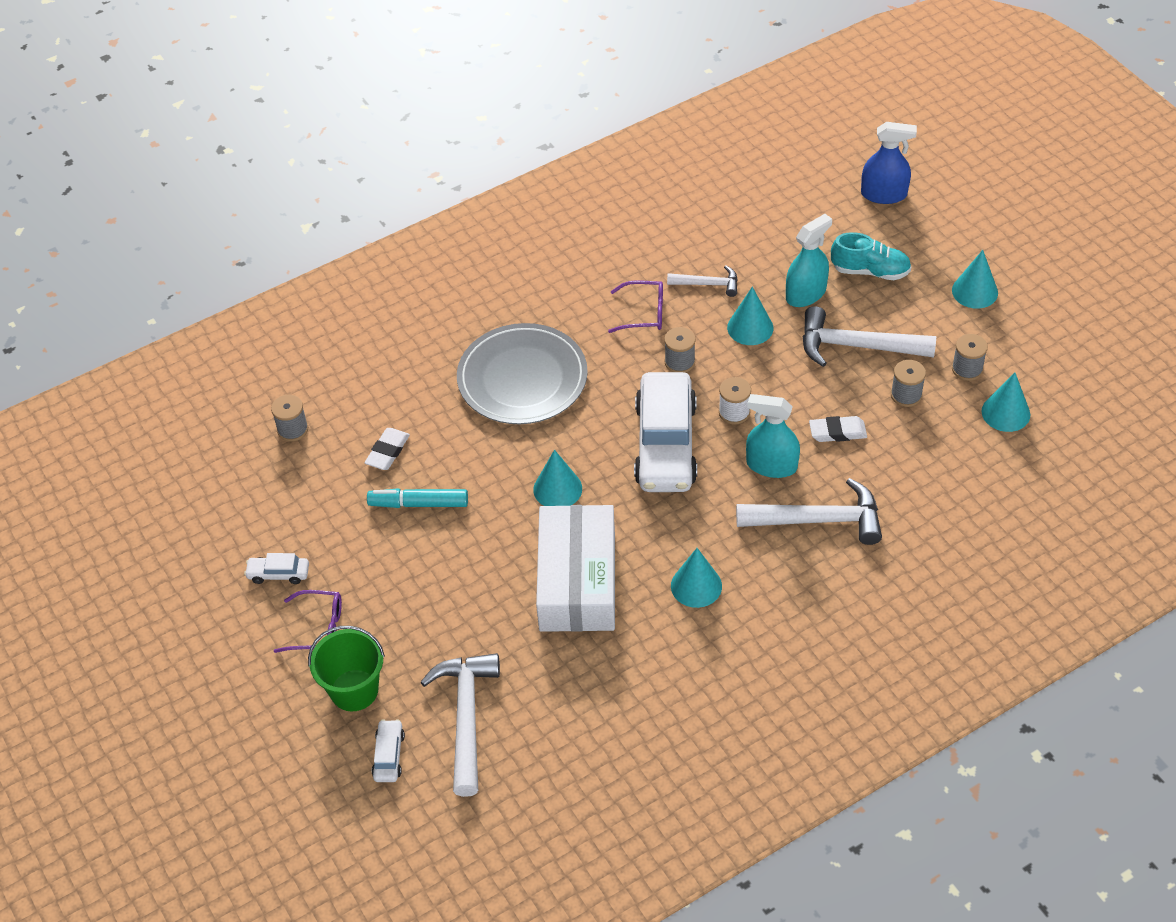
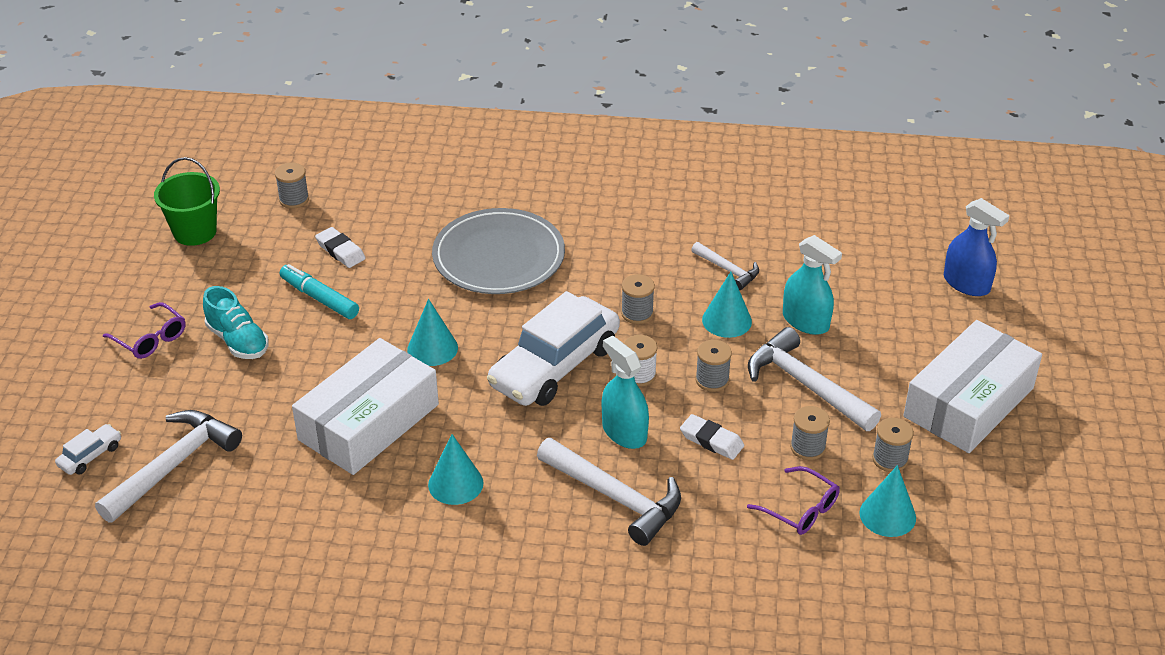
camera: 35 degrees right, 10 degrees down
white car [244,553,309,584] -> none
green bucket [308,626,385,711] -> green bucket moved to [154,157,220,246]
white eraser [364,428,410,470] -> white eraser turned 75 degrees clockwise [315,227,366,268]
purple glasses [608,280,663,333] -> purple glasses moved to [747,466,840,535]
turquoise spray bottle [786,214,832,307] -> turquoise spray bottle turned 45 degrees clockwise [783,235,842,335]
turquoise shoe [831,232,911,280] -> turquoise shoe moved to [203,286,269,359]
turquoise cone [952,250,998,308] -> white box [903,320,1042,453]
none -> grey spool [696,340,732,392]

